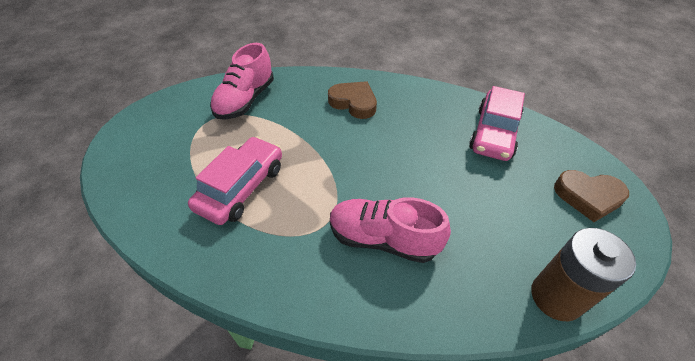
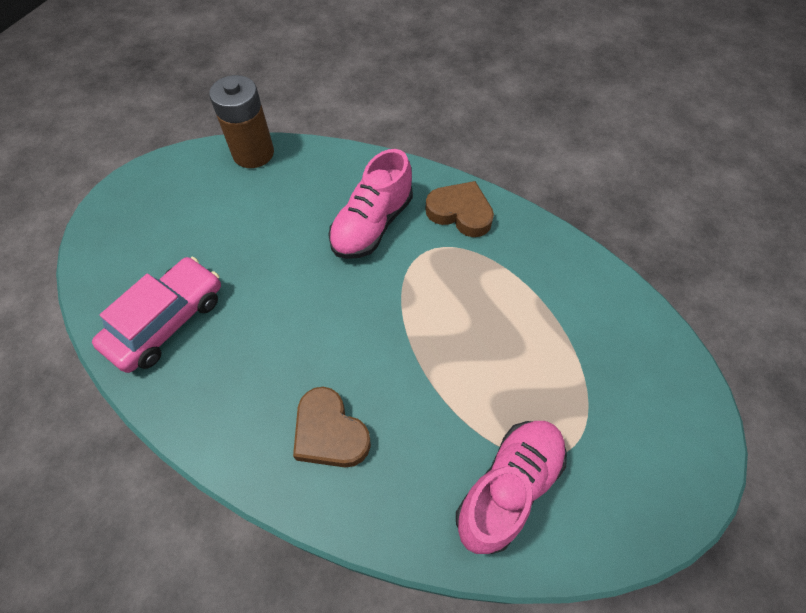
camera: 165 degrees left, 10 degrees up
pink car [188,136,282,225] -> none
pink shoe [330,197,451,263] -> pink shoe turned 90 degrees clockwise [328,149,413,259]
brown heart [554,170,629,222] -> brown heart moved to [425,181,494,237]

